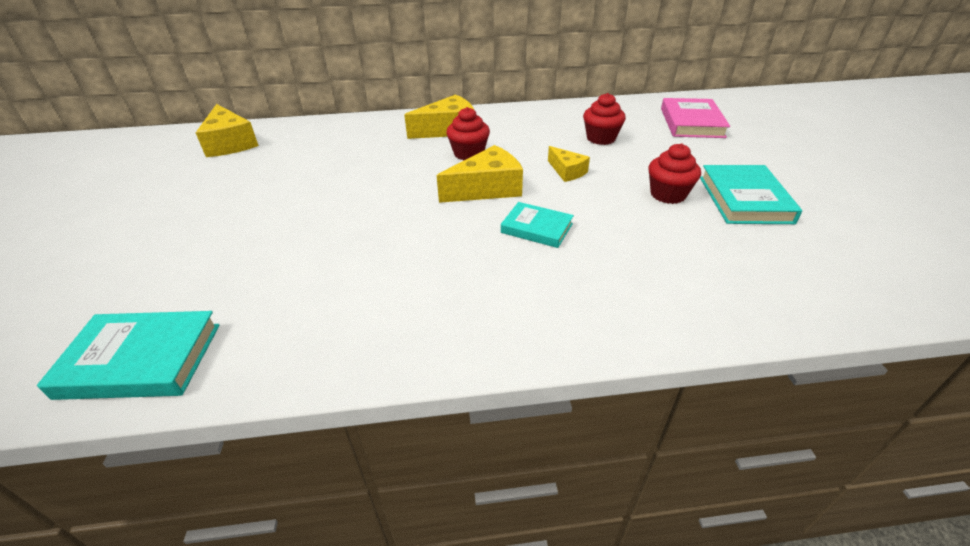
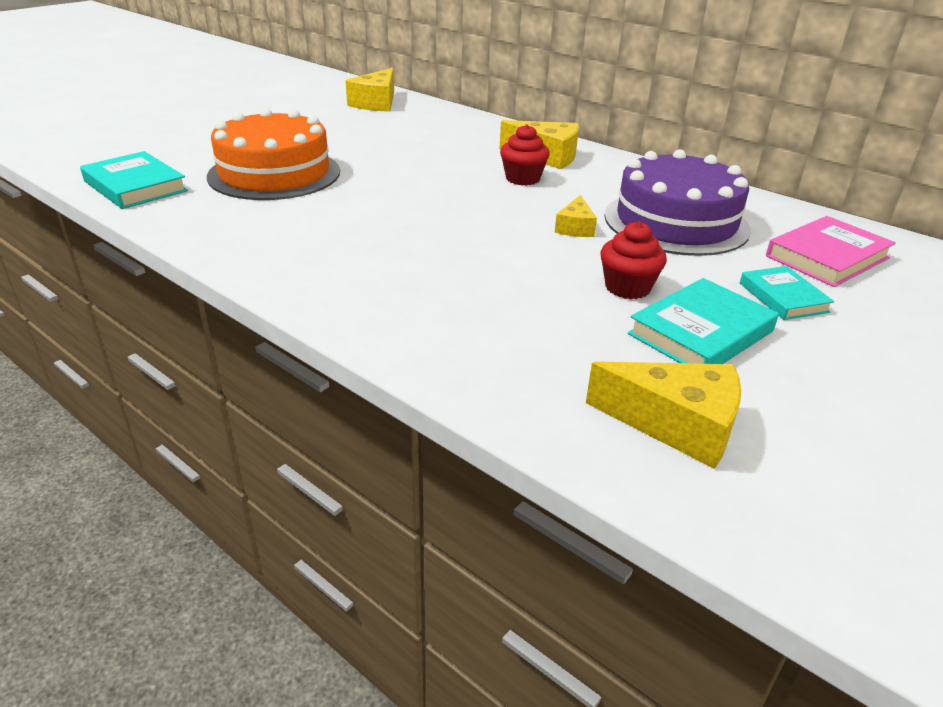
camera: 45 degrees right, 5 degrees down
yellow cheese [437,145,523,203] -> yellow cheese moved to [586,361,741,469]
turquoise book [501,202,574,248] -> turquoise book moved to [740,266,834,320]
red cupcake [583,93,626,145] -> purple cake [605,149,751,256]
none -> orange cake [207,108,340,200]

